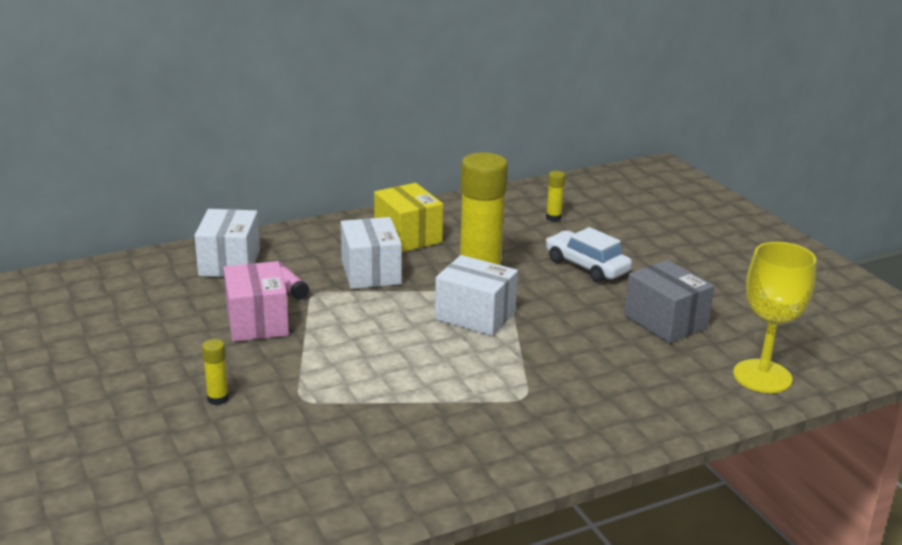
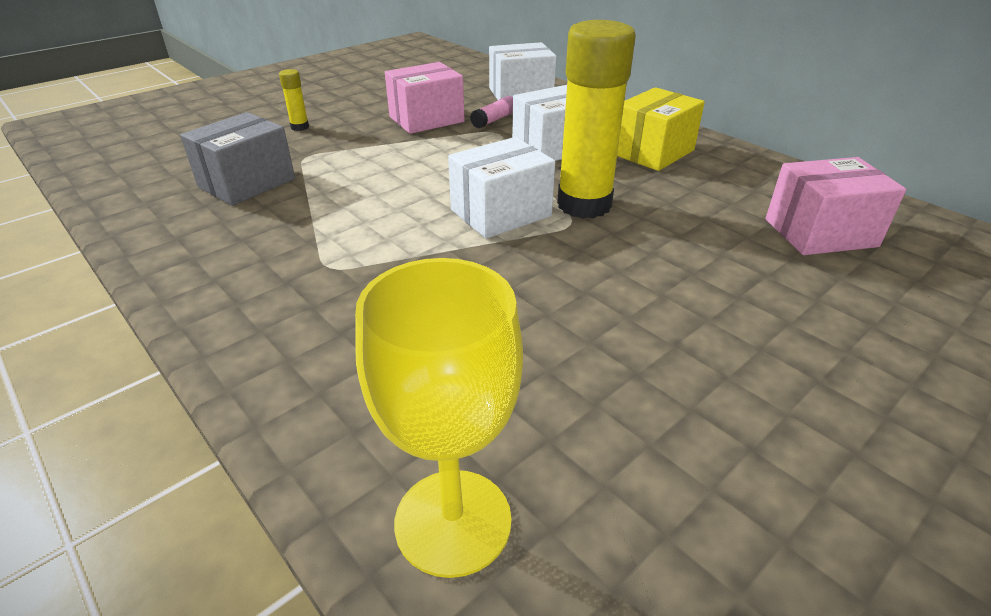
camera: 75 degrees right, 10 degrees up
white box [435,255,518,336] -> white box turned 45 degrees clockwise [448,137,555,239]
yellow glue stick [546,171,565,221] -> pink box [765,157,906,255]
white car [546,227,632,282] -> none
grey box [624,260,714,343] -> grey box moved to [180,112,295,206]

